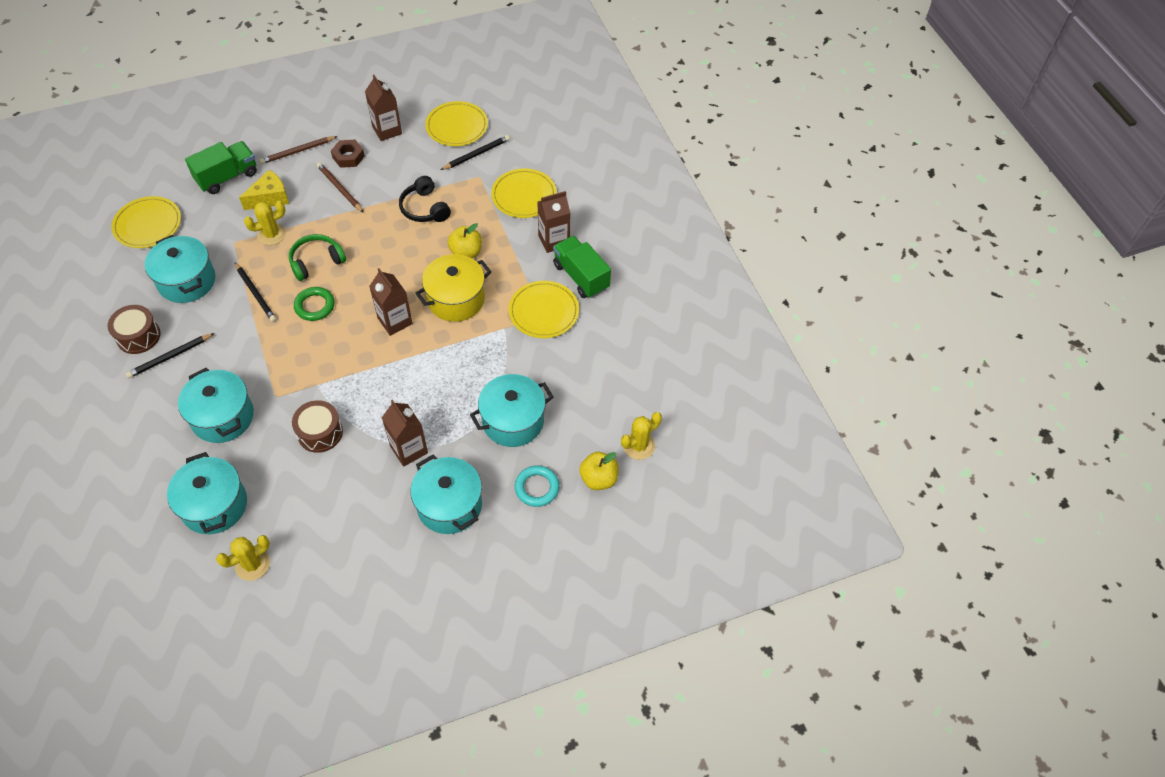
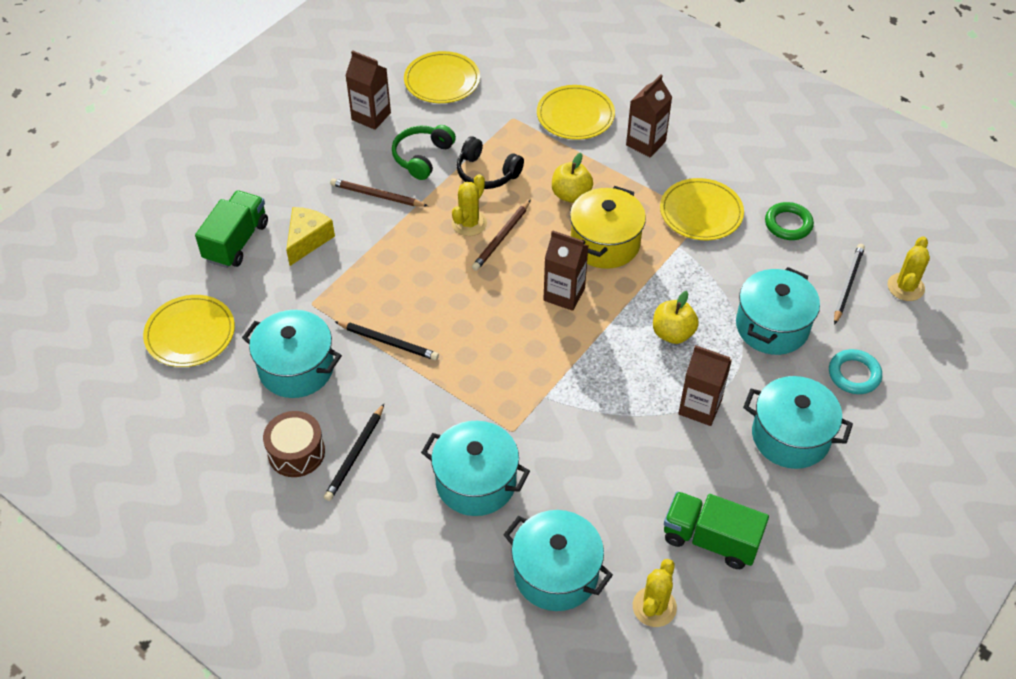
camera: 30 degrees left, 5 degrees down
yellow cactus [244,201,286,245] -> yellow cactus moved to [452,174,487,236]
brown pencil [259,136,338,164] -> brown pencil moved to [472,200,530,271]
green headphones [289,234,346,281] -> green headphones moved to [392,125,456,180]
brown drum [292,400,343,453] -> none
green ring [294,287,335,321] -> green ring moved to [765,202,814,240]
brown nut [331,140,365,168] -> none
black pencil [440,135,510,170] -> black pencil moved to [834,244,865,325]
green truck [553,236,611,298] -> green truck moved to [664,491,769,569]
yellow apple [579,452,619,490] -> yellow apple moved to [653,291,699,344]

